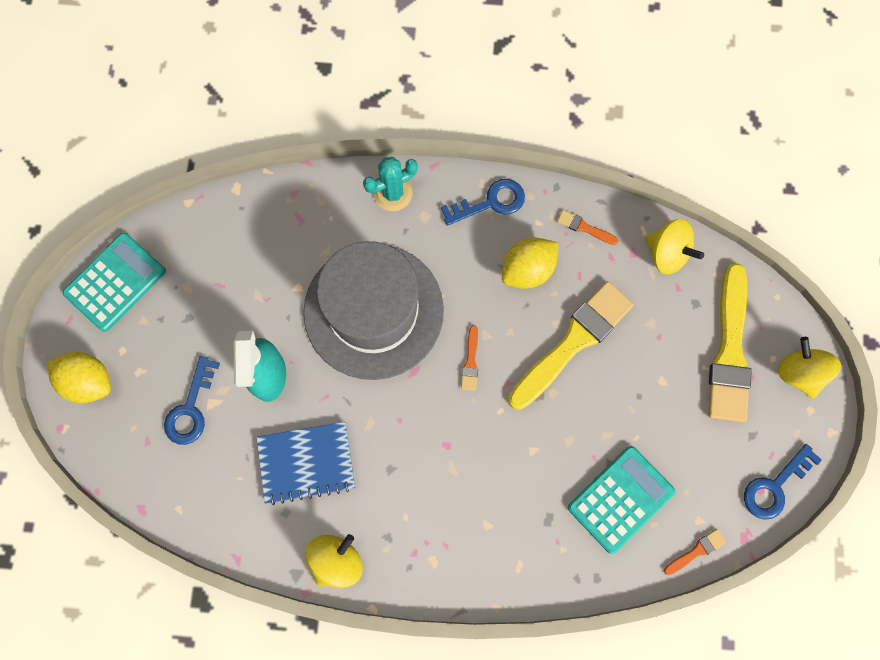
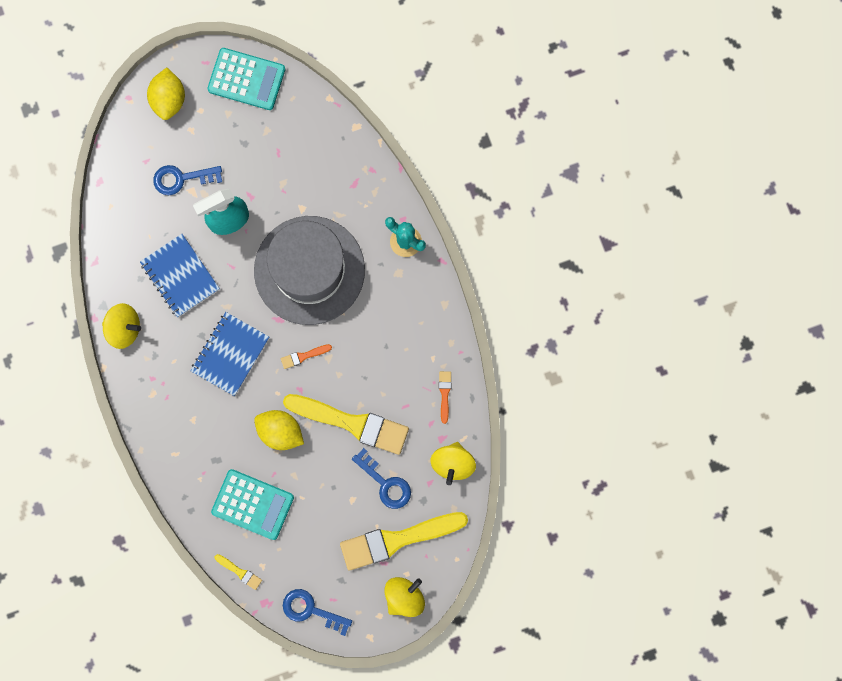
camera: 65 degrees right, 5 degrees up
blue key [441,179,525,226] -> blue key moved to [352,448,411,509]
yellow lemon [502,238,558,289] -> yellow lemon moved to [254,410,304,450]
orange brush [664,529,726,575] -> yellow brush [215,554,262,590]
none -> blue notebook [190,312,269,396]

